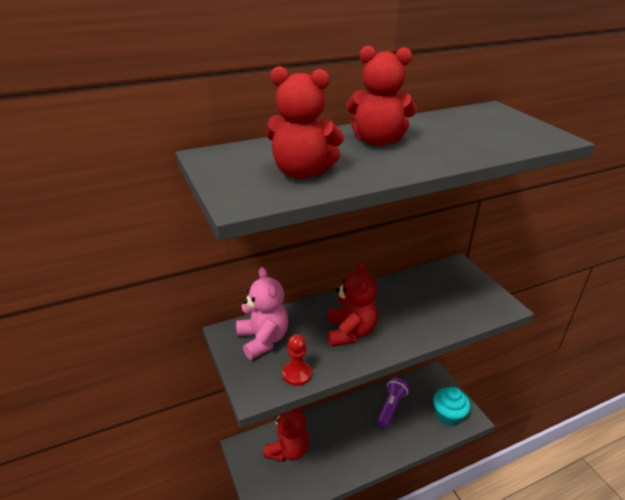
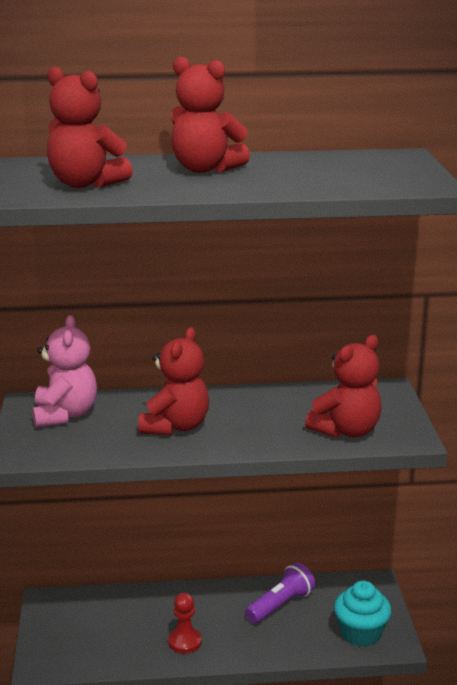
camera: 20 degrees right, 10 degrees down
red teddy bear [263,406,309,462] -> red teddy bear moved to [305,335,382,438]
red pawn [282,334,312,386] -> red pawn moved to [168,593,202,653]

